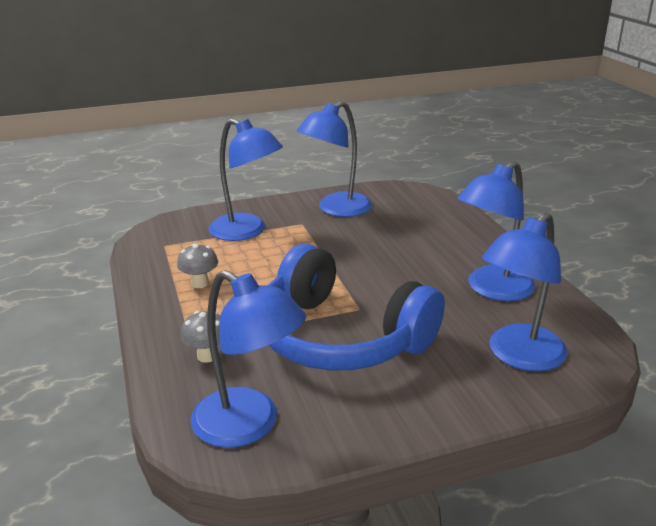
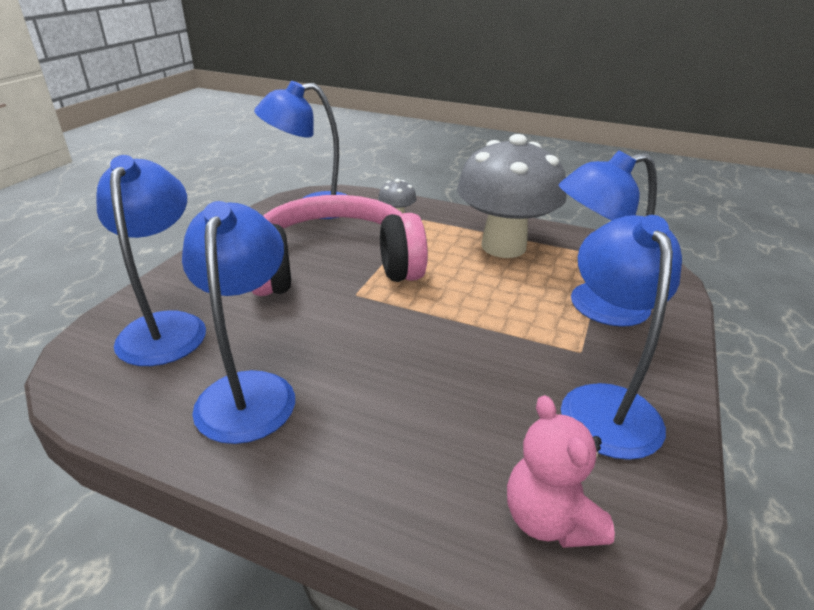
camera: 130 degrees right, 5 degrees up
grey mushroom [177,244,218,288] -> grey mushroom [457,134,567,258], size x2.50
blue headphones [267,244,445,371] -> pink headphones [252,195,428,296]
none -> pink teddy bear [507,395,615,548]

